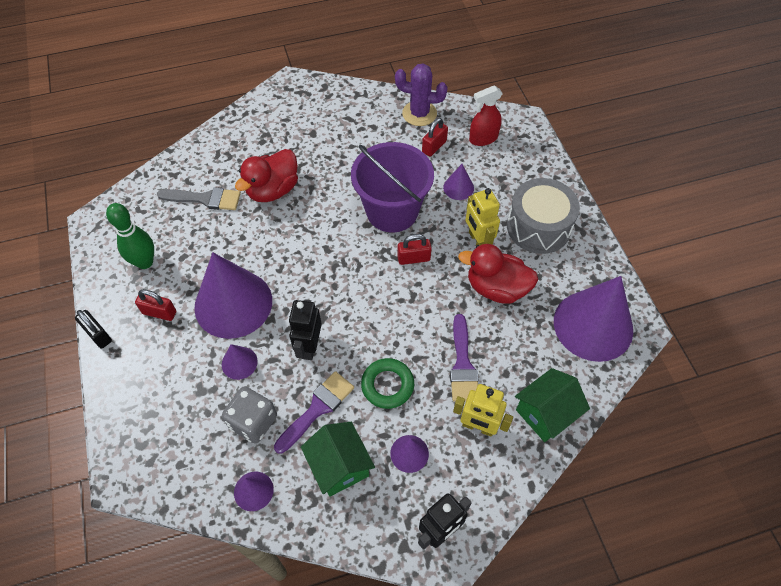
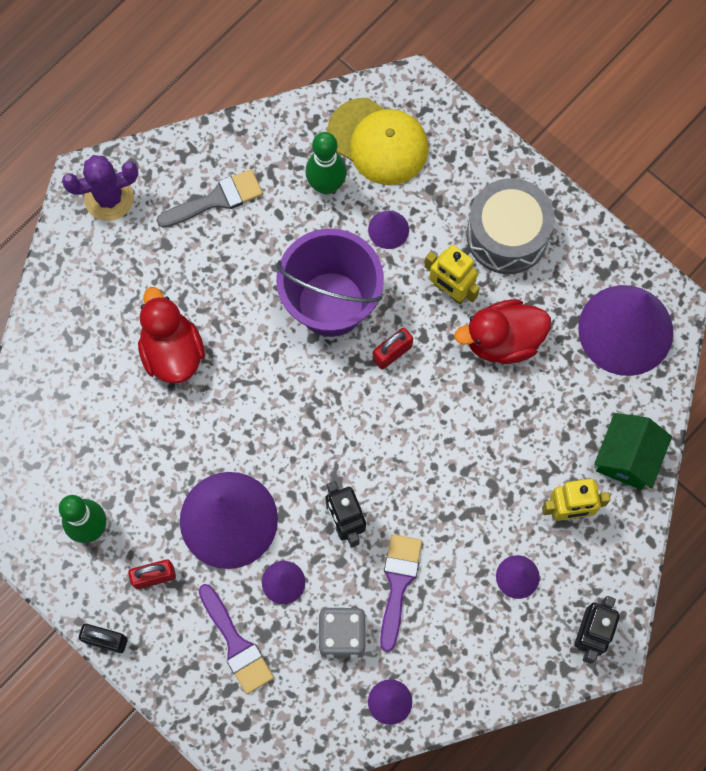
camera: 30 degrees left, 15 degrees up
grey brush [157,187,241,210] -> grey brush moved to [156,169,263,228]
red duck [235,149,298,202] -> red duck turned 150 degrees clockwise [138,287,205,384]
green house [301,422,375,497] -> none
green ring [361,358,414,409] -> none
purple cactus [395,64,448,126] -> purple cactus moved to [62,155,138,221]
red padlock [422,118,448,157] -> green bowling pin [305,132,347,195]
purple brush [450,314,479,402] -> purple brush moved to [199,584,274,694]
red spray bottle [469,85,503,146] -> yellow cap [327,98,429,185]

